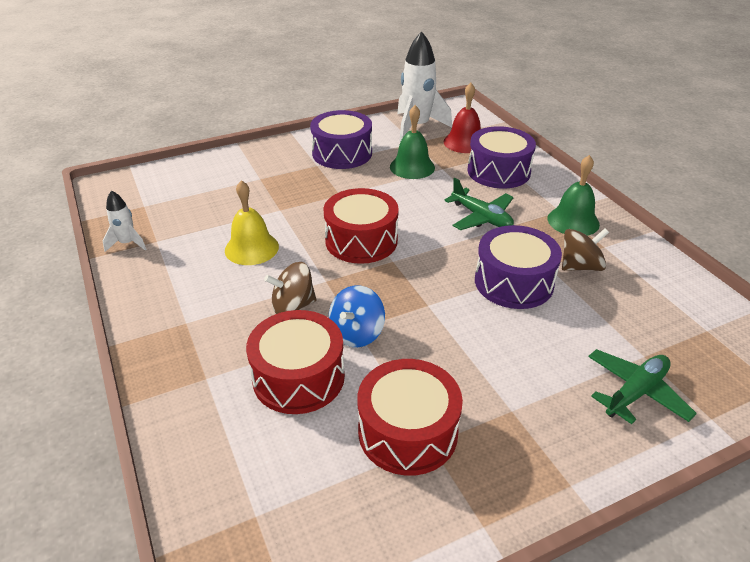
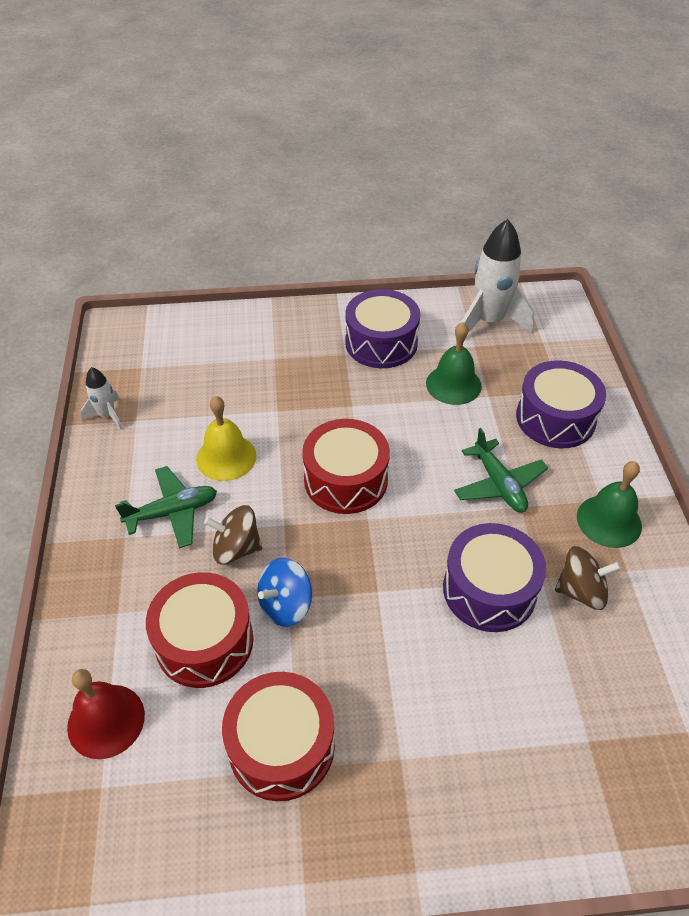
camera: 20 degrees right, 10 degrees up
red bell [444,83,481,153] -> red bell moved to [67,669,145,759]
green plane [588,349,697,424] -> green plane moved to [115,466,217,548]

